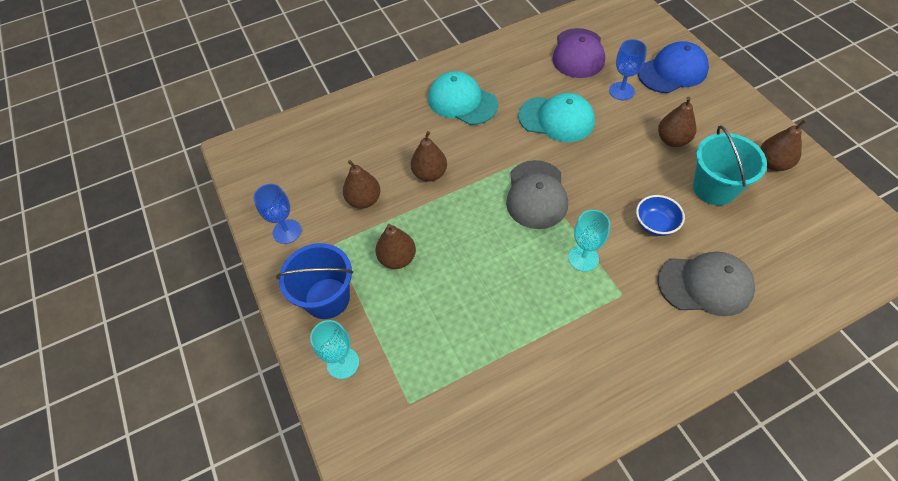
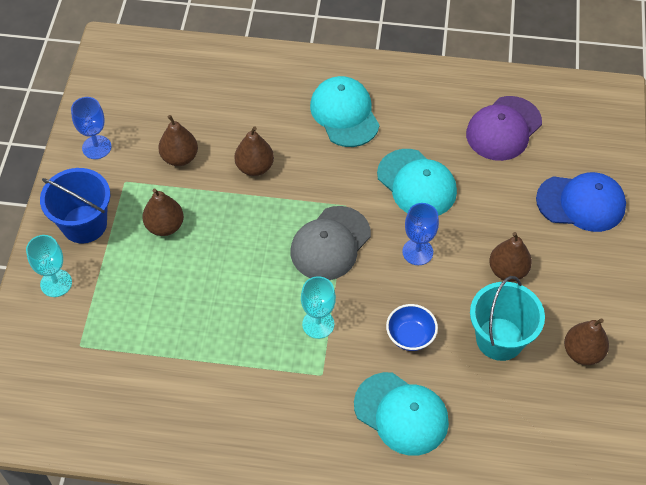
camera: 30 degrees right, 0 degrees up
blue goblet [609,39,647,100] -> blue goblet moved to [402,203,439,265]
grey cap [658,251,755,316] -> turquoise cap [354,372,449,456]

